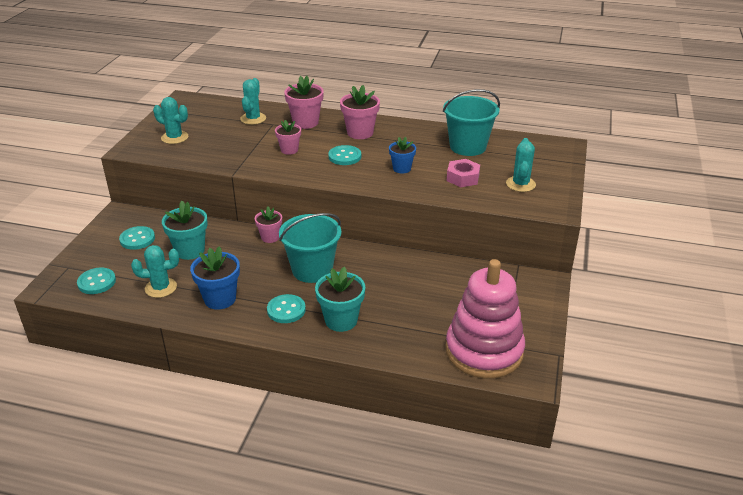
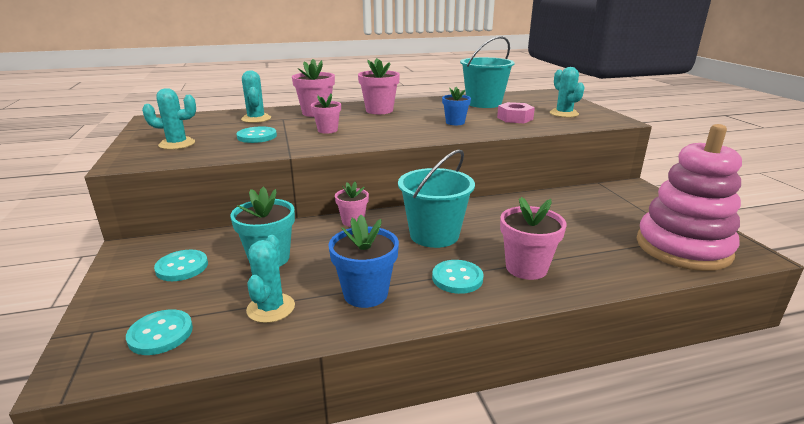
camera: 30 degrees left, 10 degrees down
turquoise cactus [131,245,179,298] -> turquoise cactus turned 45 degrees counterclockwise [246,235,295,323]
turquoise flower pot [315,267,365,332] -> pink flower pot [500,197,567,280]
turquoise button [328,145,361,165] -> turquoise button moved to [236,126,277,143]

